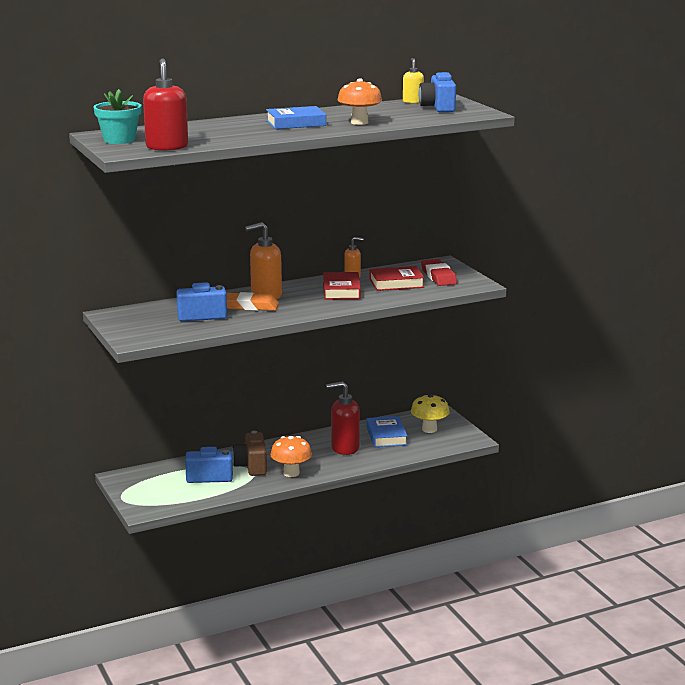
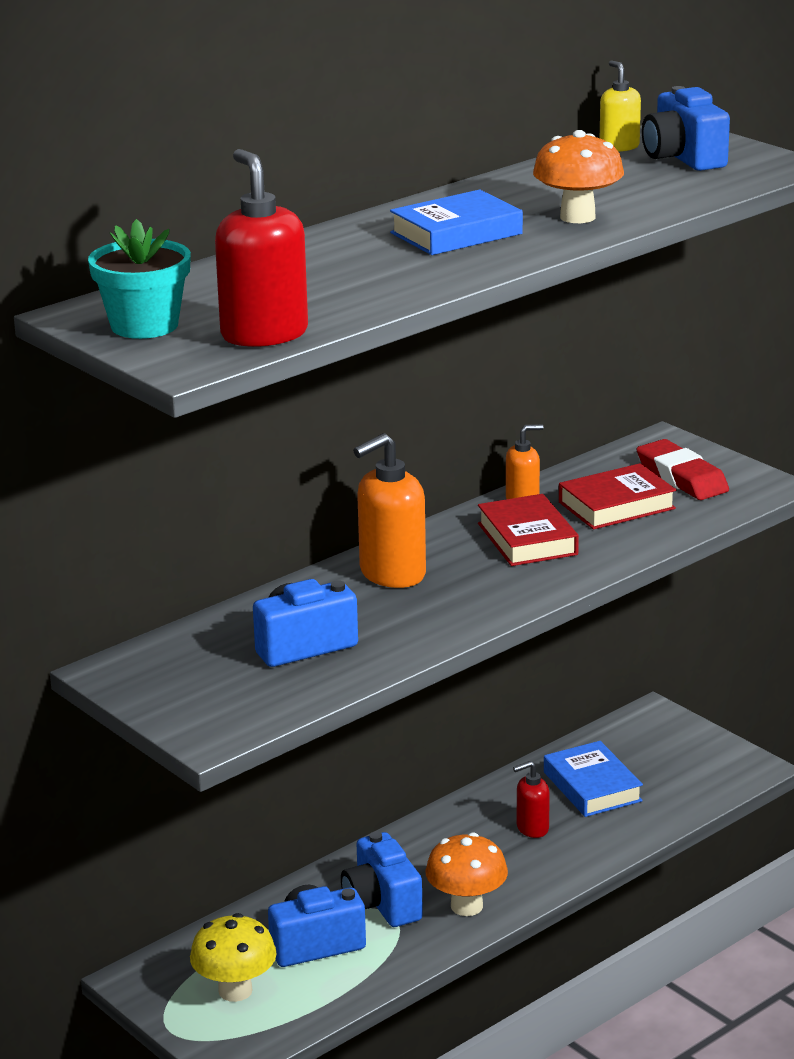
camera: 15 degrees left, 5 degrees up
orange eraser [226,292,279,311] -> none
brown camera [232,431,267,476] -> blue camera [341,832,423,927]
red soap dispenser [326,381,360,455] -> red soap dispenser [513,761,550,838], size x0.56
yellow mushroom [411,394,450,433] -> yellow mushroom moved to [190,913,277,1002]

